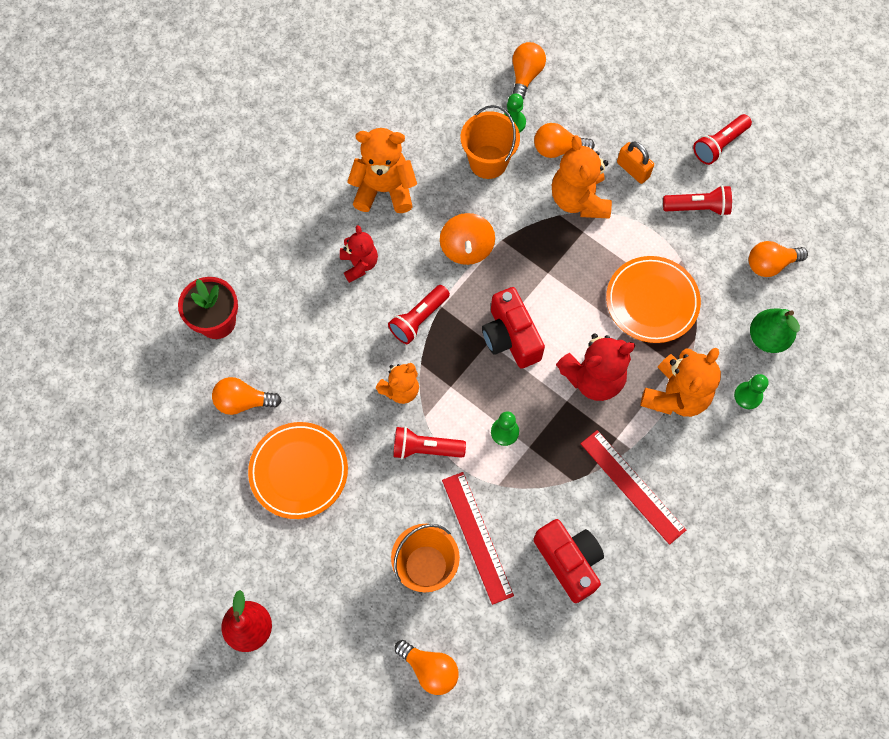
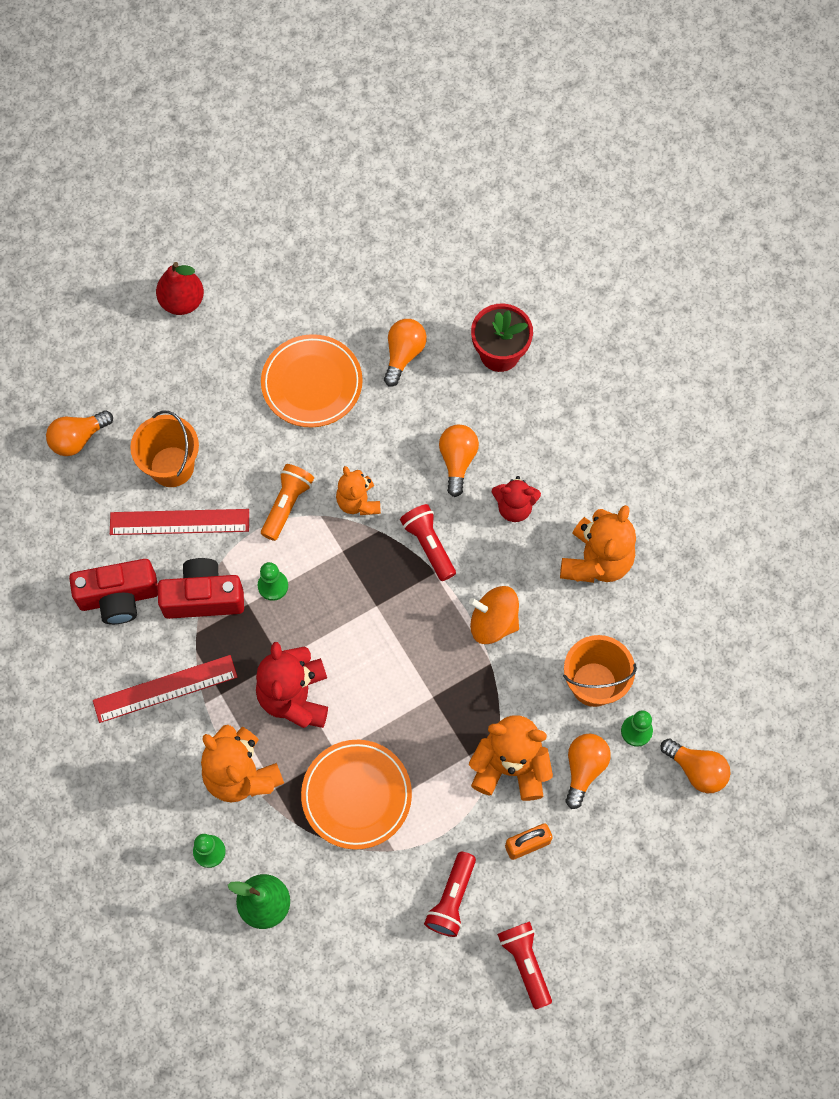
camera: 110 degrees right, 0 degrees up
red flashlight [393,426,466,459] -> orange flashlight [261,464,314,541]
red camera [482,287,545,369] -> red camera moved to [158,558,244,619]
orange light bulb [749,241,808,277] -> orange light bulb moved to [439,425,479,497]

